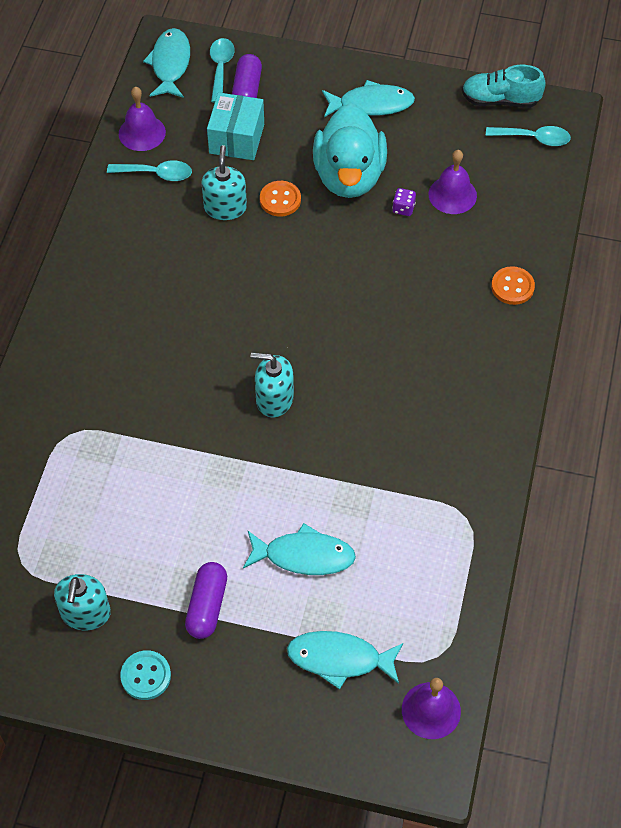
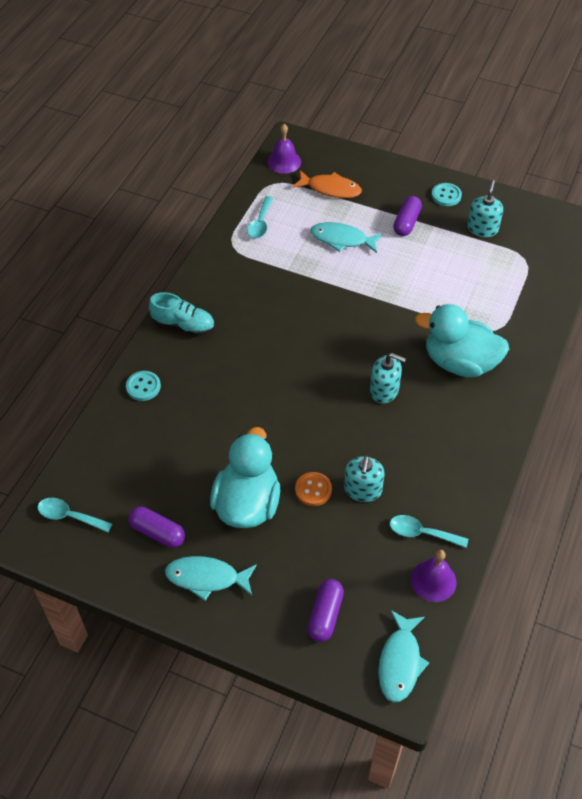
camera: 170 degrees left, 5 degrees down
turquoise box [207,92,264,160] -> none
turquoise spoon [210,38,235,103] -> turquoise spoon moved to [247,196,273,239]
turquoise soap dispenser [251,353,294,417] -> turquoise soap dispenser moved to [370,353,406,403]
turquoise fish [287,631,403,690] -> orange fish [292,170,362,198]
purple dice [392,188,416,216] -> none
purple bell [428,150,477,214] -> none
turquoise shoe [462,65,546,108] -> turquoise shoe moved to [149,292,214,336]
orange button [491,266,535,305] -> turquoise button [126,371,161,401]
none -> purple capsule [128,506,185,548]
none -> turquoise duck [415,304,509,377]

